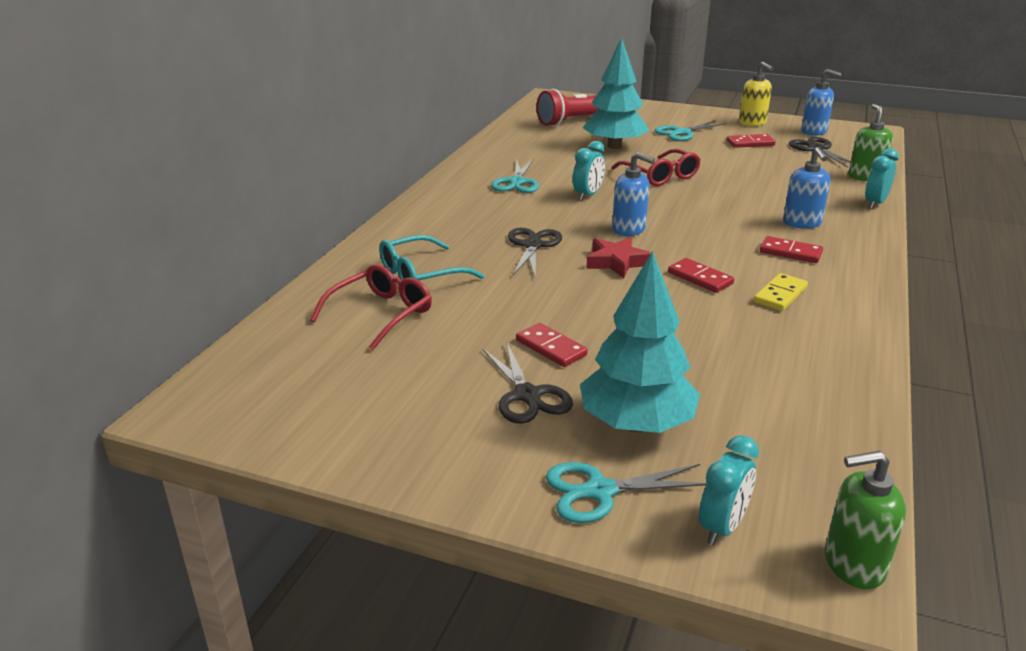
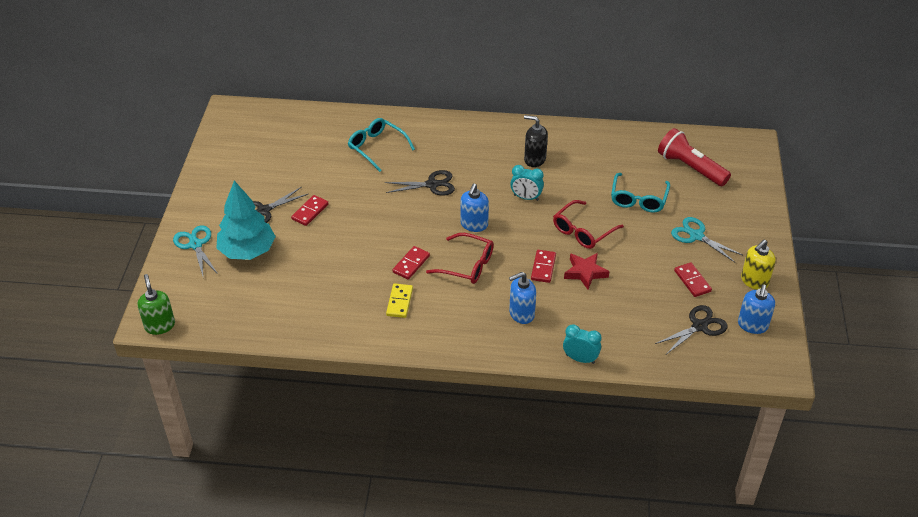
camera: 75 degrees right, 15 degrees up
red glasses [310,264,432,350] -> red glasses moved to [426,233,494,284]
turquoise scissors [491,159,539,193] -> black soap dispenser [524,115,548,167]
turquoise tree [583,37,649,149] -> turquoise glasses [611,173,670,213]
red star [586,237,651,278] -> red star moved to [564,253,610,290]
turquoise clock [699,435,759,545] -> none
yellow domino [754,273,808,311] -> yellow domino turned 75 degrees clockwise [386,283,413,318]
red domino [760,236,823,263] -> red domino moved to [531,250,556,283]
green soap dispenser [848,104,893,181] -> none

